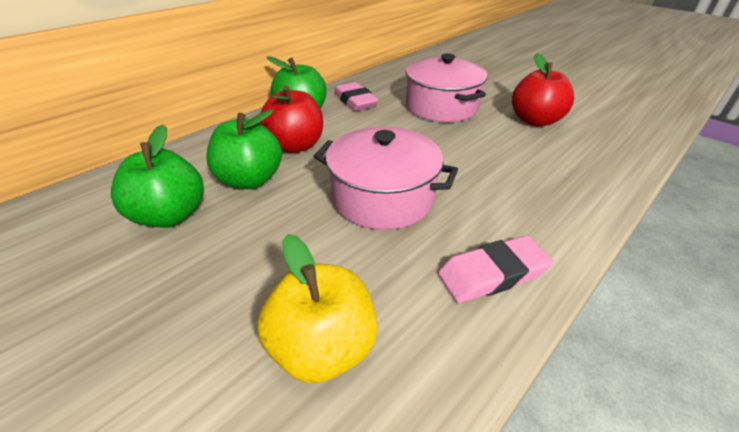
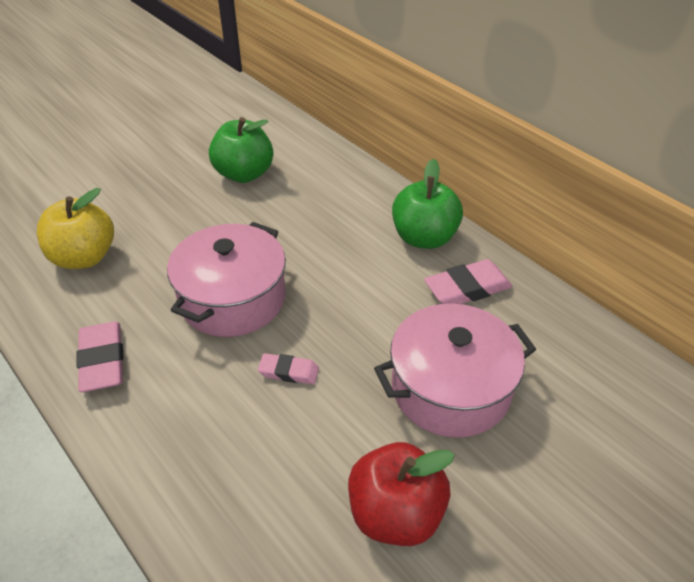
camera: 95 degrees right, 5 degrees up
green apple [206,109,282,189] -> none
red apple [259,85,323,153] -> none
none -> pink eraser [258,353,319,384]

